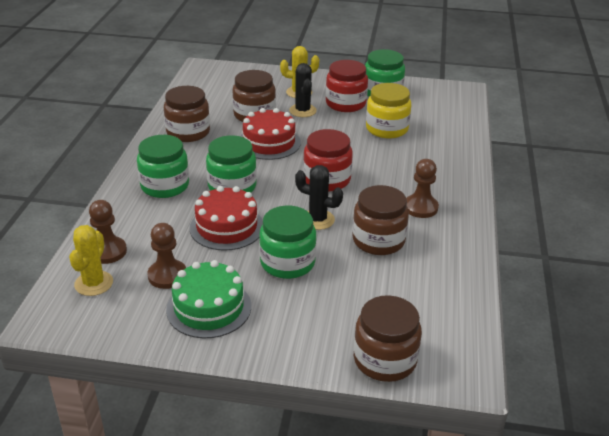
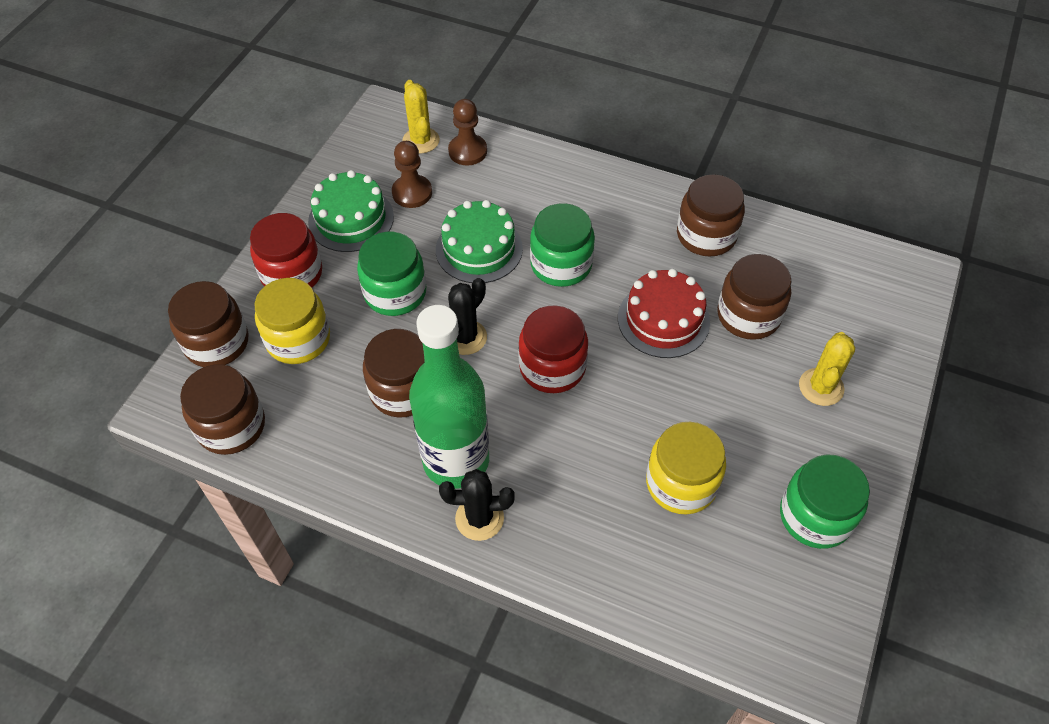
camera: 105 degrees right, 20 degrees up
yellow cactus [69,225,113,296] -> yellow cactus turned 45 degrees clockwise [402,80,440,154]
green jar [137,135,189,198] -> none
red cake [190,186,263,251] -> green cake [436,200,523,283]
black cactus [289,63,317,117] -> black cactus moved to [439,469,514,541]
red jar [326,60,368,112] -> red jar moved to [250,213,322,287]
brown pawn [406,159,439,218] -> green bottle [409,305,489,489]
none -> brown jar [180,364,265,455]
none -> yellow jar [255,278,330,364]

